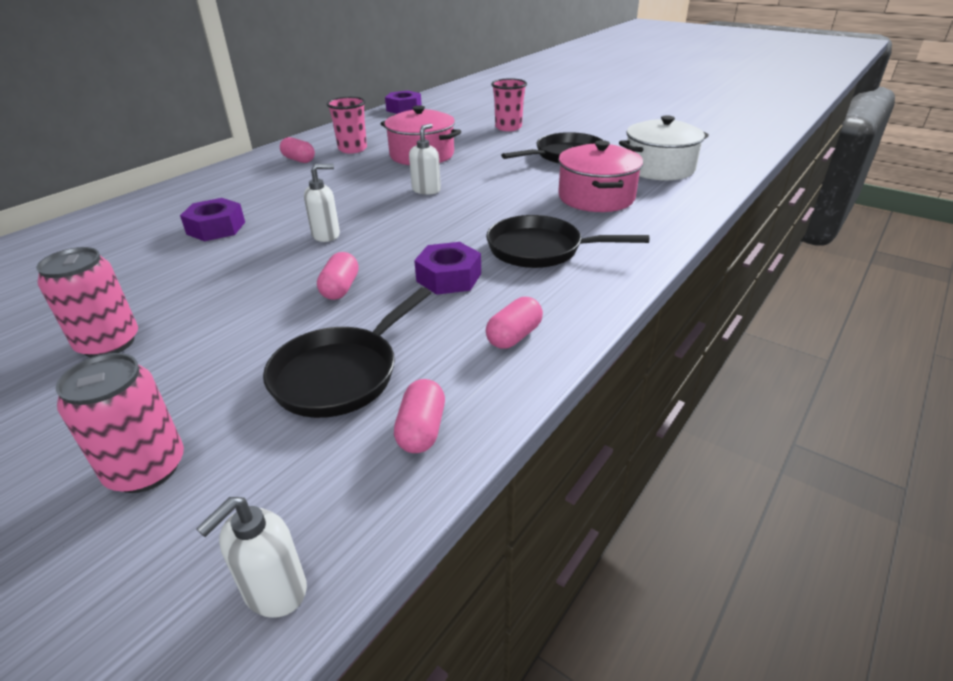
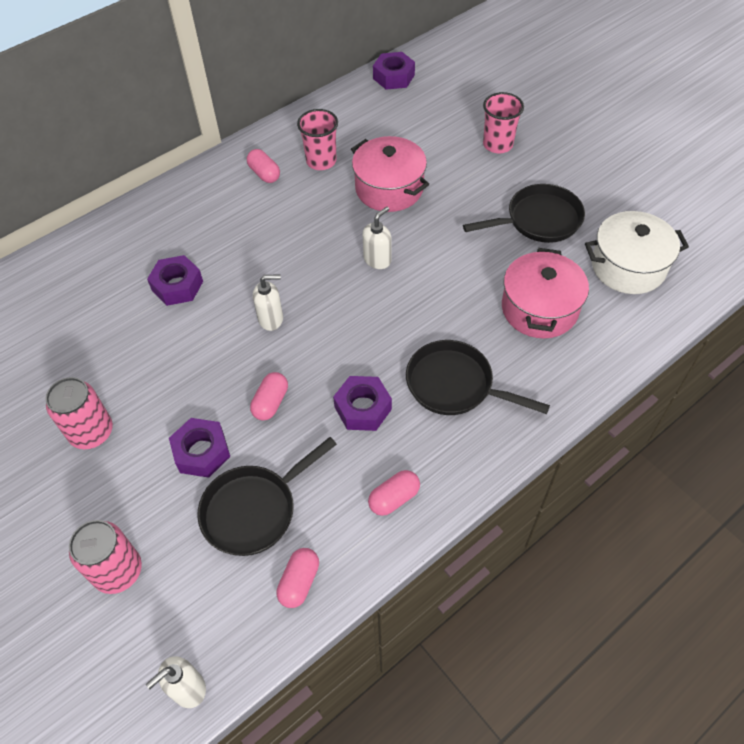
camera: 15 degrees right, 20 degrees up
none -> purple nut [169,418,230,478]

